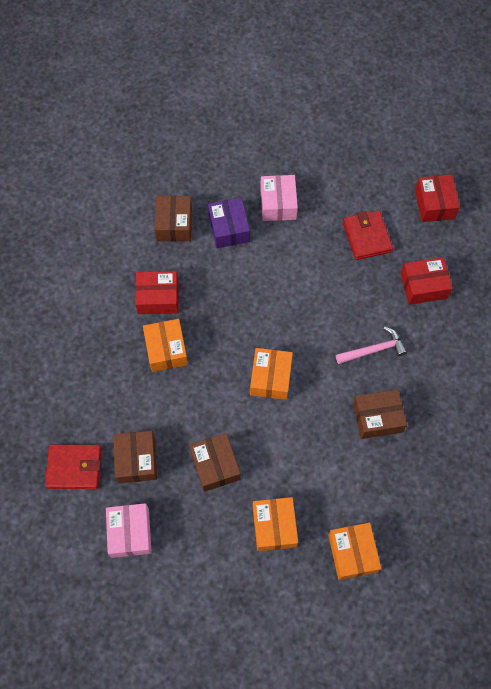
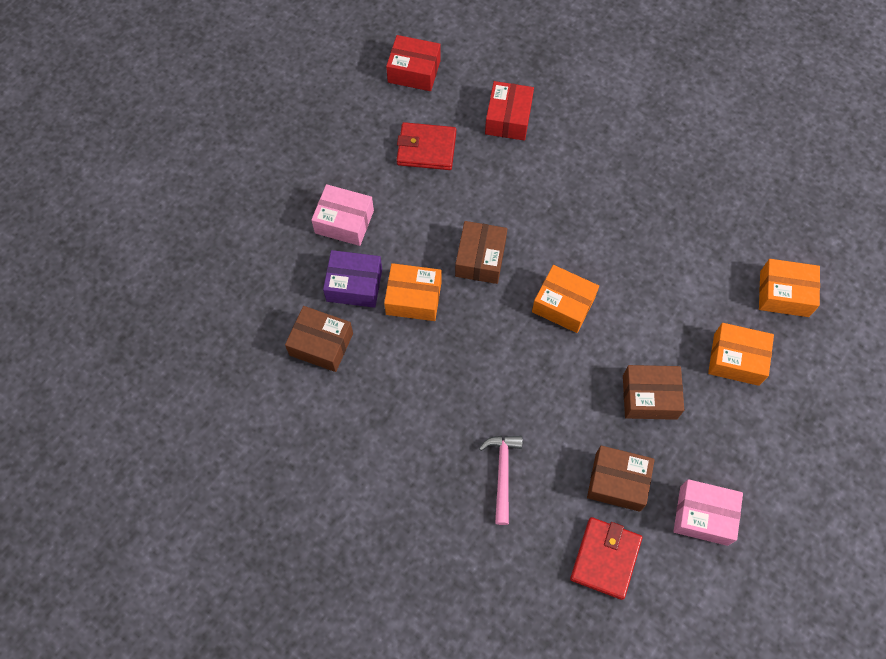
camera: 70 degrees left, 0 degrees up
red box [135,271,179,314] -> none
orange box [143,319,188,372] -> orange box moved to [384,263,442,321]
pink hammer [336,327,407,364] -> pink hammer moved to [479,436,523,525]
brown box [353,389,407,439] -> brown box moved to [455,221,507,284]

